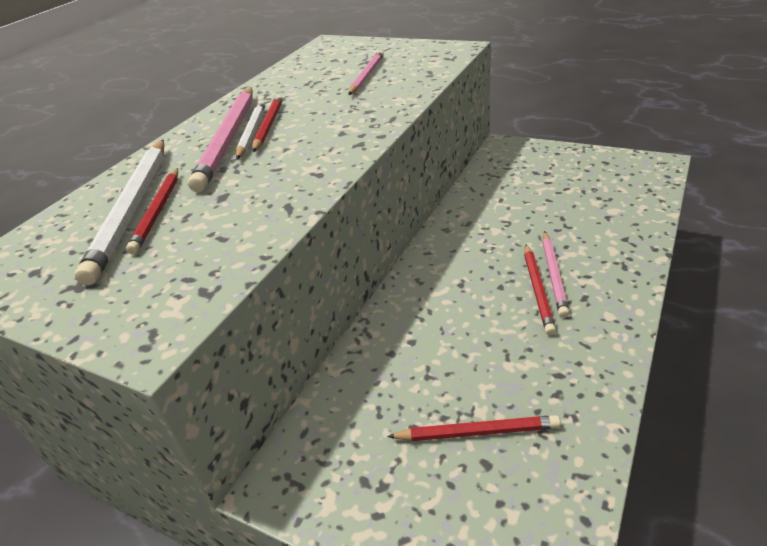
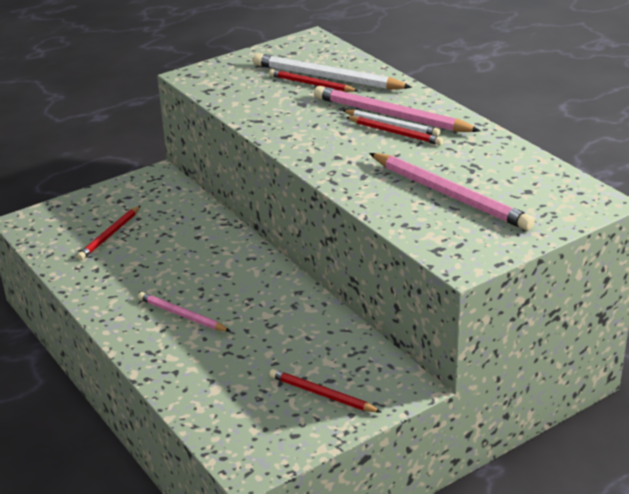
camera: 115 degrees right, 5 degrees down
pink pencil [348,51,384,95] -> pink pencil [369,153,535,231], size x1.73
red pencil [524,244,556,335] -> red pencil moved to [269,369,381,412]

